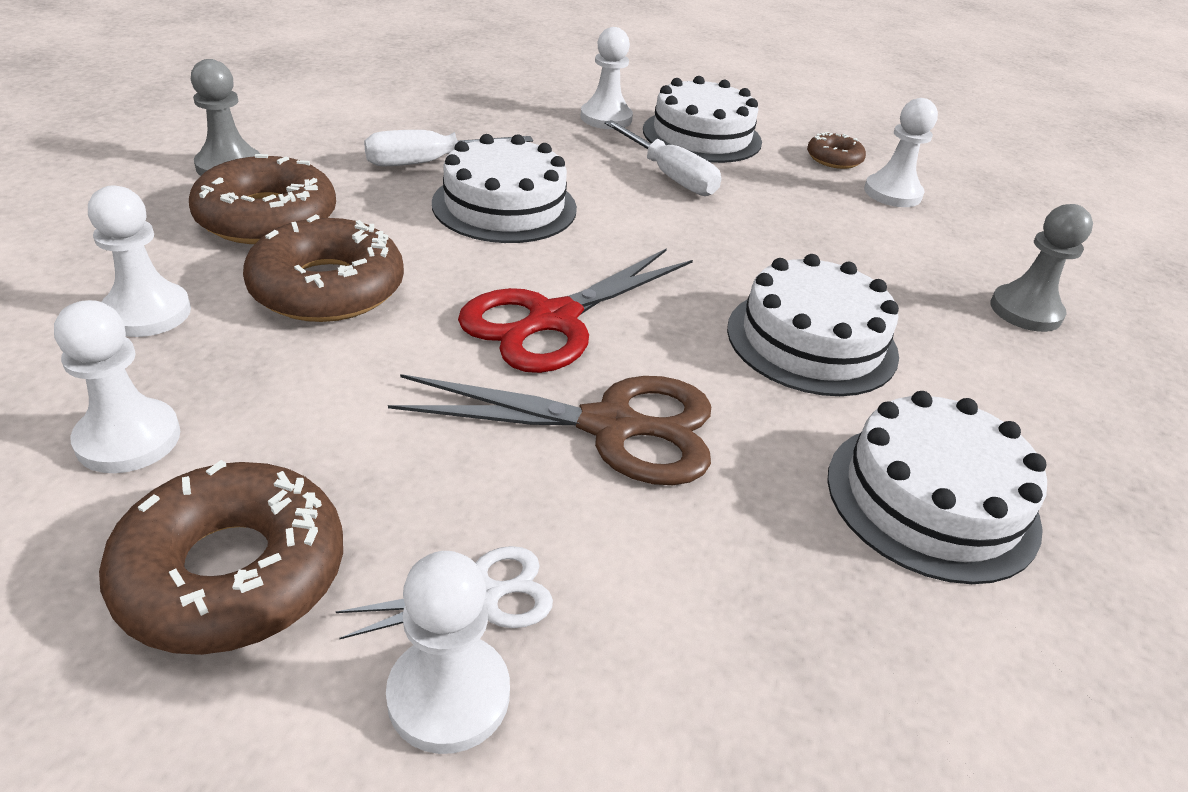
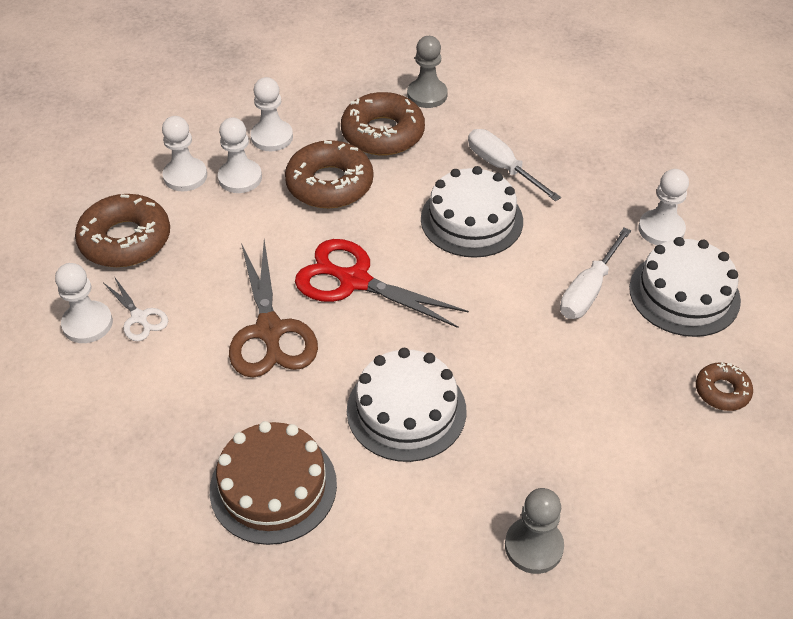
camera: 75 degrees right, 10 degrees up
white cake [827,391,1047,584] -> brown cake [210,421,337,545]
white pawn [864,98,938,207] -> white pawn moved to [218,118,262,193]

